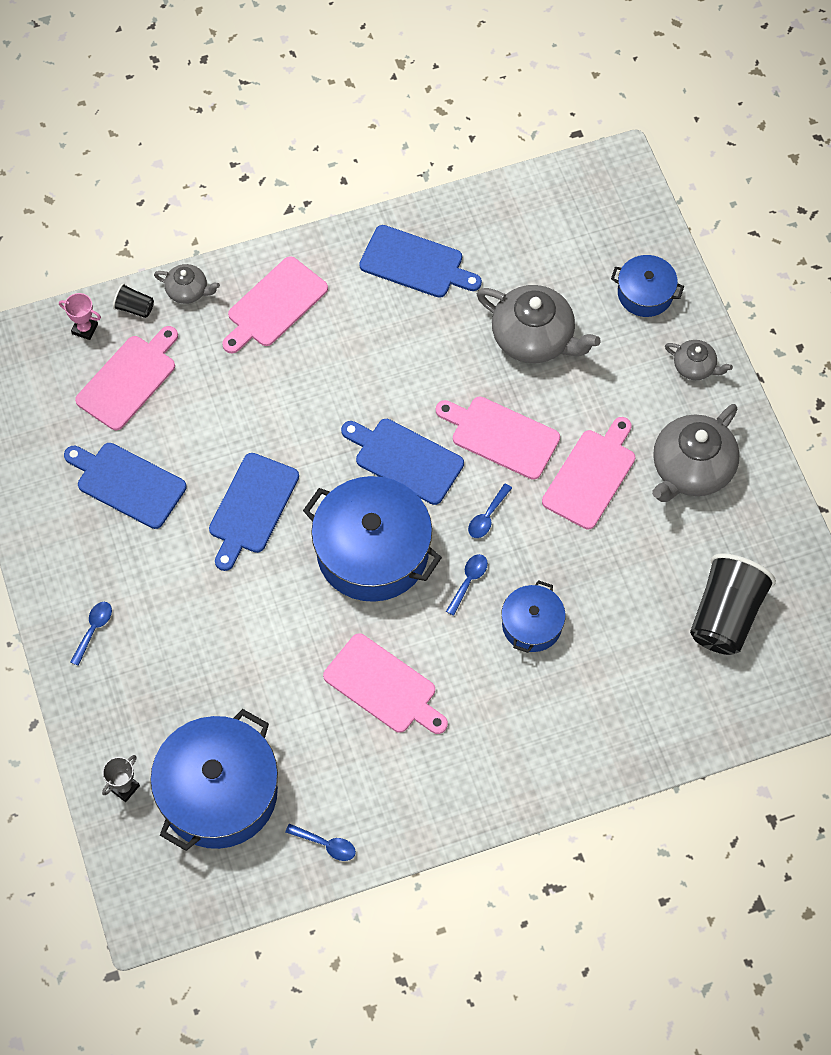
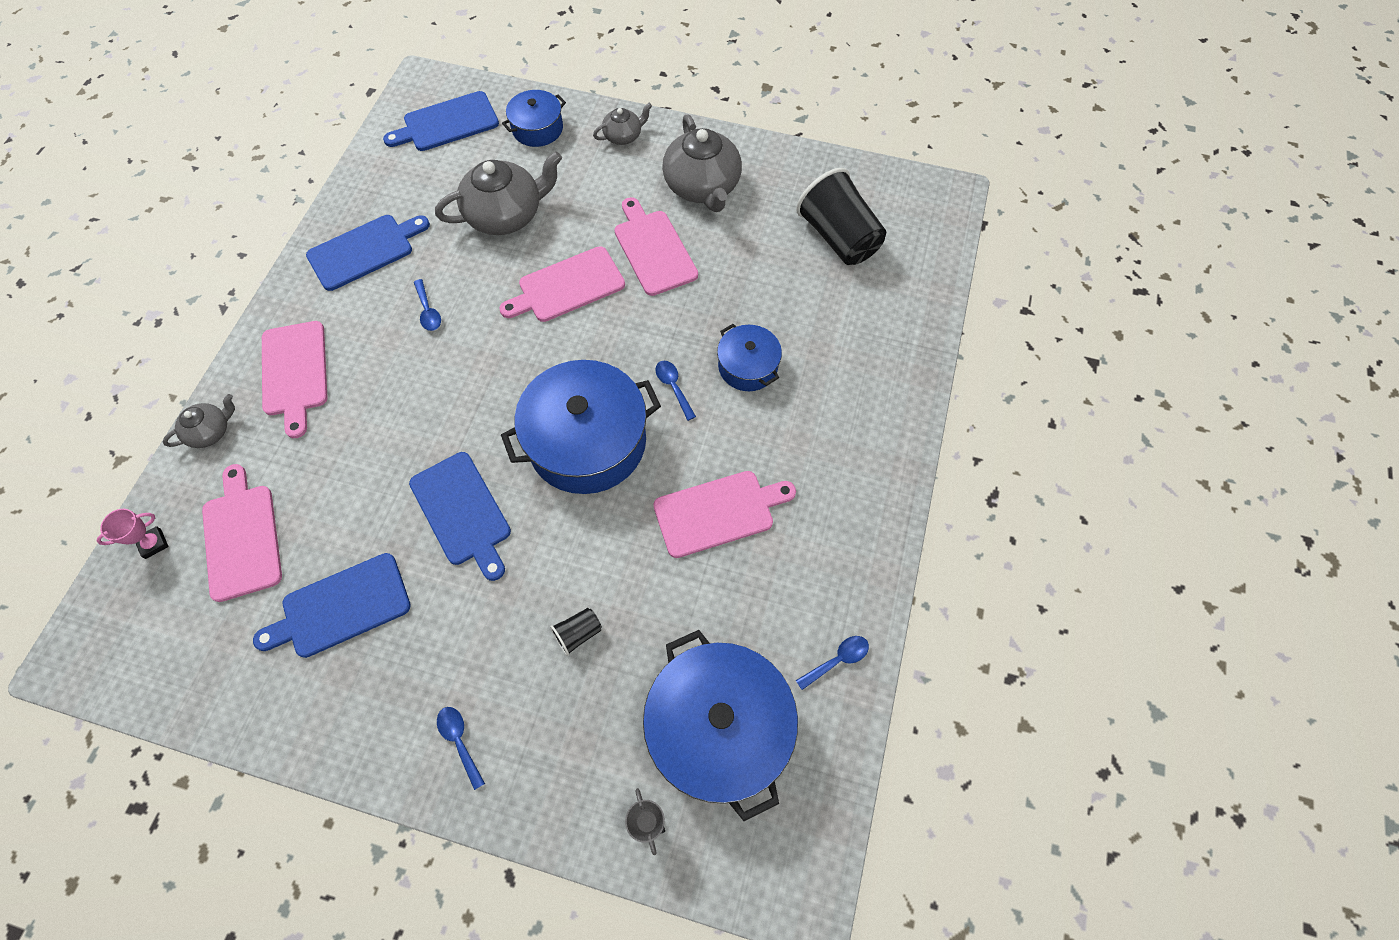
camera: 55 degrees left, 0 degrees up
black cup [113,283,154,318] -> black cup moved to [550,608,602,656]
blue cutting board [341,419,464,505] -> blue cutting board moved to [383,91,499,151]
blue spoon [468,484,512,538] -> blue spoon moved to [414,279,441,331]

